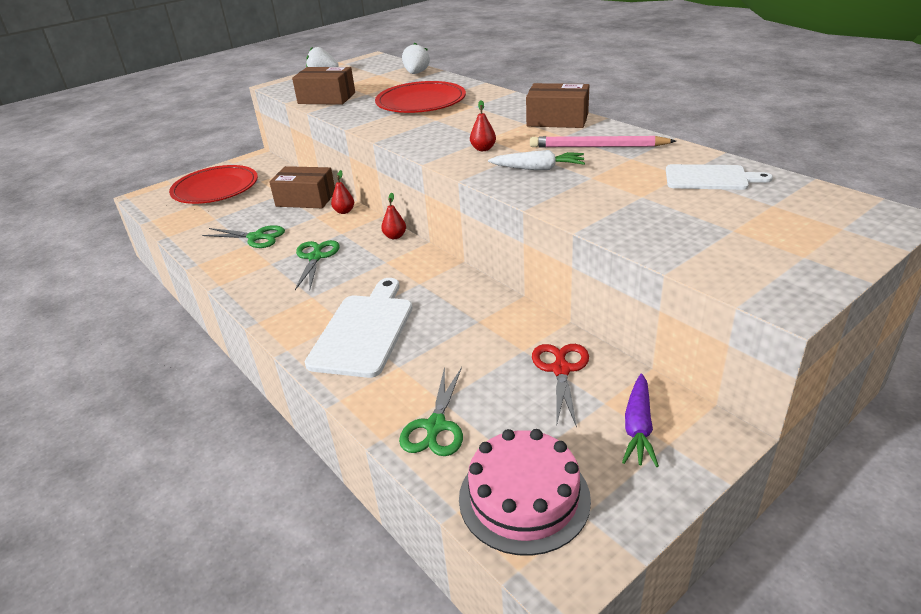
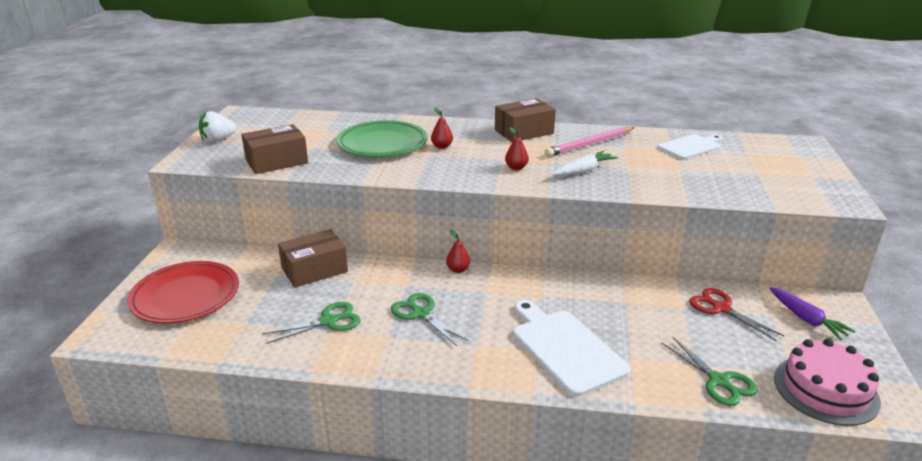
camera: 45 degrees left, 5 degrees down
red pear [331,170,354,214] -> red pear moved to [431,108,453,149]
red plate [375,81,466,113] -> green plate [337,120,428,157]
white strawberry [402,43,430,74] -> none

